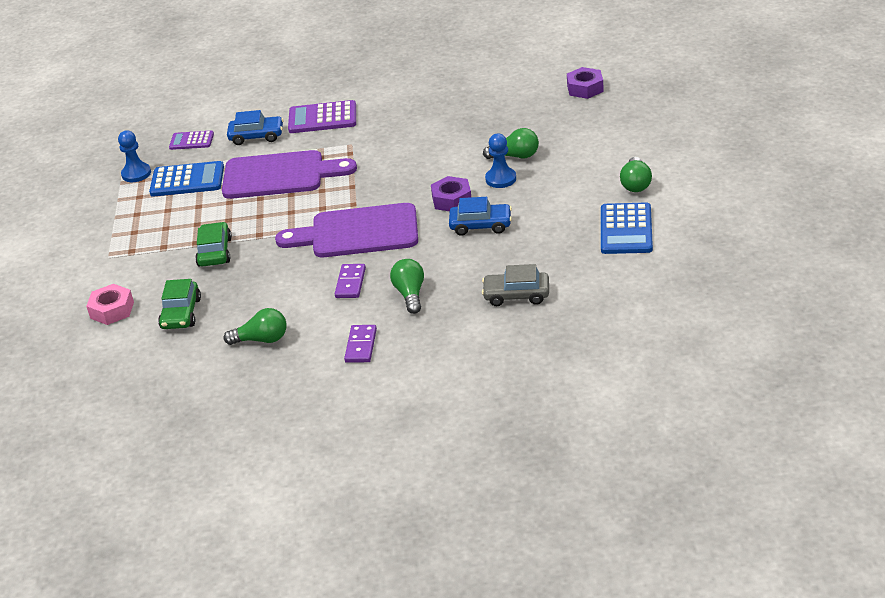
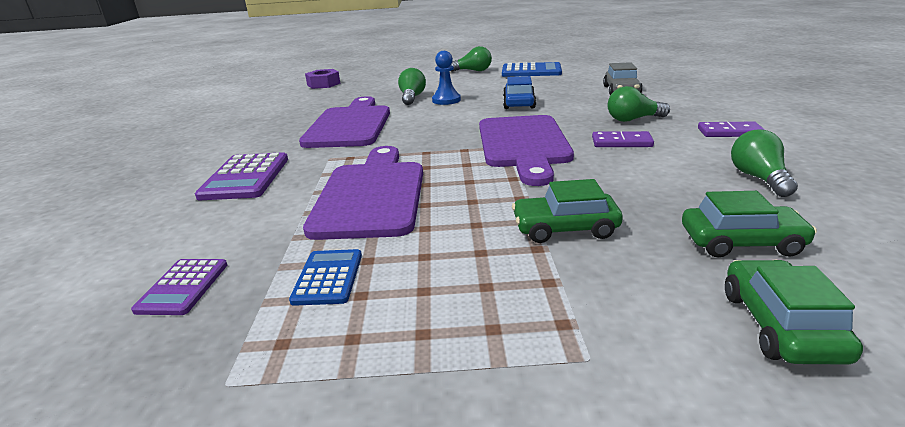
camera: 90 degrees left, 10 degrees down
pink nut [86,284,134,325] -> green car [725,260,863,365]
blue pawn [118,130,151,182] -> none
blue calculator [149,161,224,197] -> blue calculator [289,249,362,306], size x0.61
blue car [227,110,283,145] -> none
purple nut [431,176,471,211] -> none
none -> purple cutting board [299,96,390,148]

